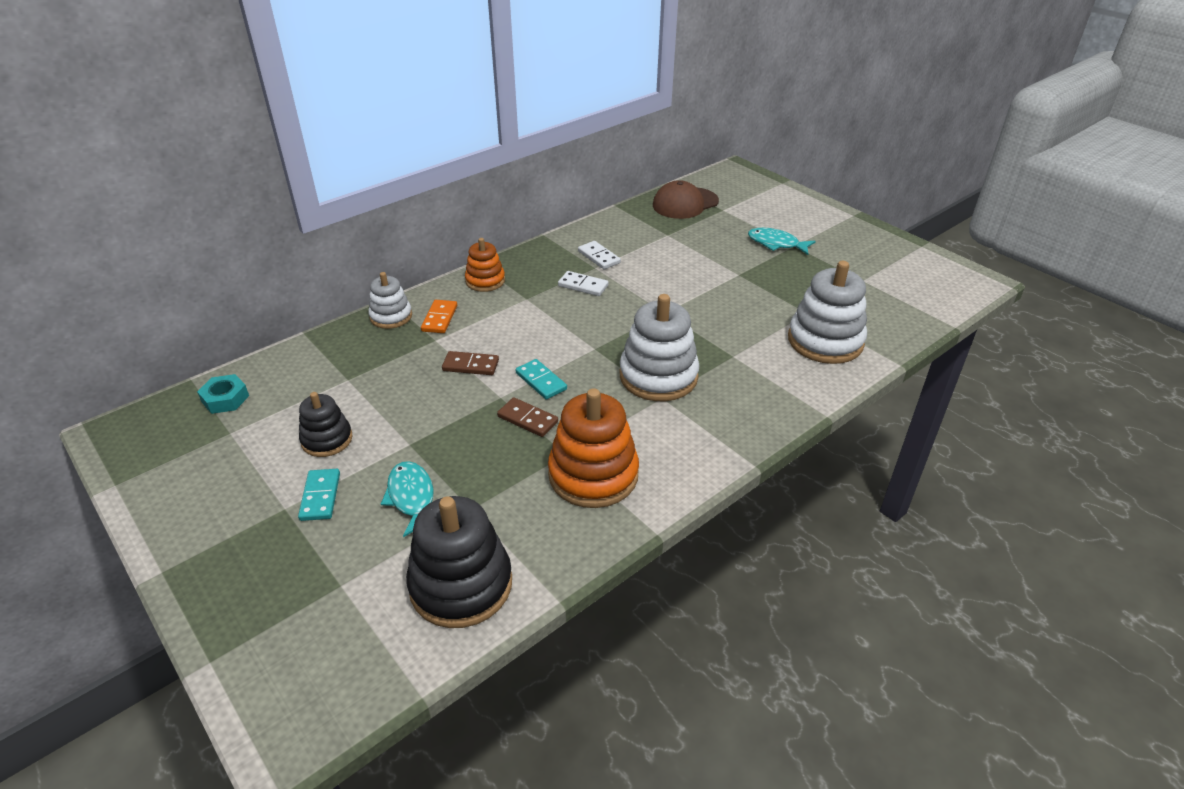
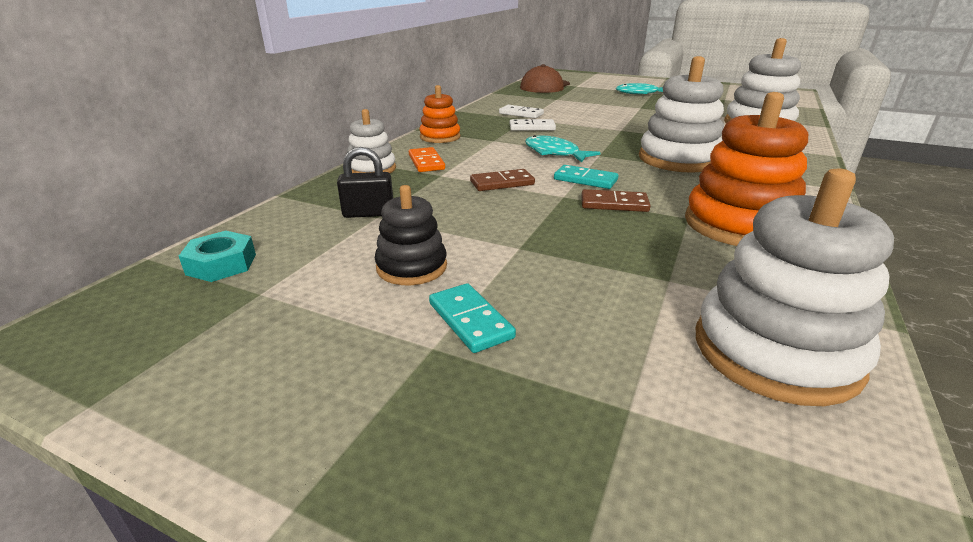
camera: 25 degrees left, 10 degrees down
turquoise fish [381,461,434,538] -> turquoise fish moved to [525,135,600,163]
black stacking toy [406,496,512,628] -> white stacking toy [696,168,894,406]
none -> black padlock [337,147,393,218]

